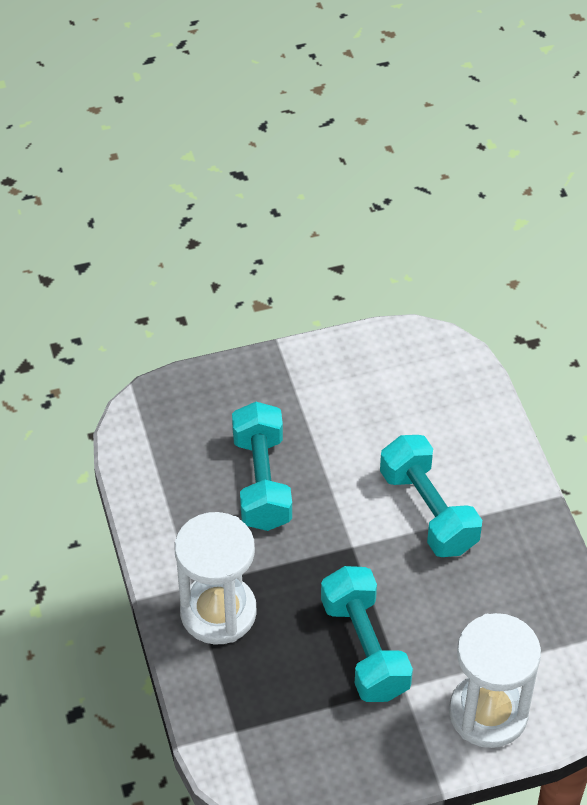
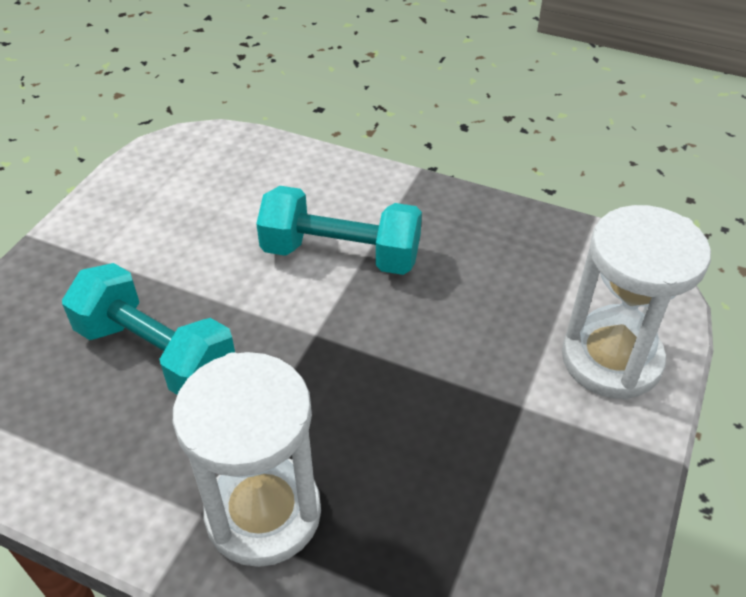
camera: 50 degrees left, 5 degrees down
turquoise dumbbell [321,566,413,702] -> none

